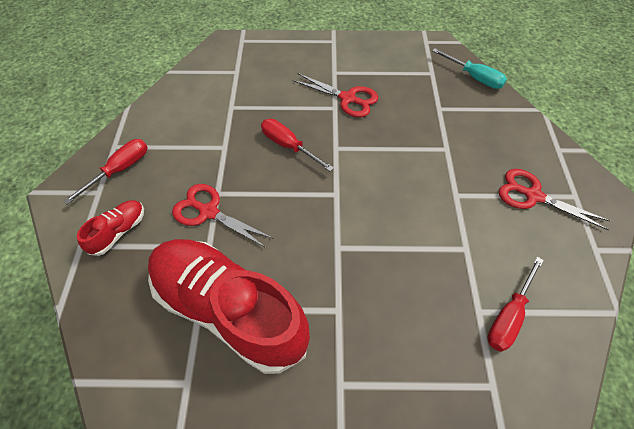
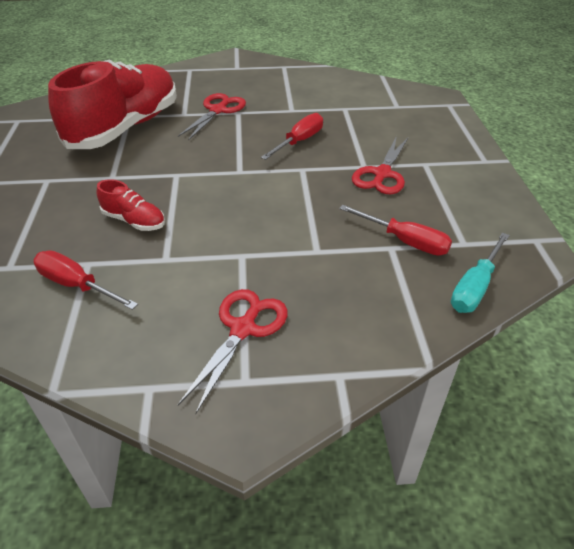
camera: 85 degrees right, 15 degrees down
red screwdriver [63,139,148,205] -> red screwdriver moved to [339,205,452,256]
red shoe [77,200,144,256] -> red shoe moved to [97,179,165,231]

